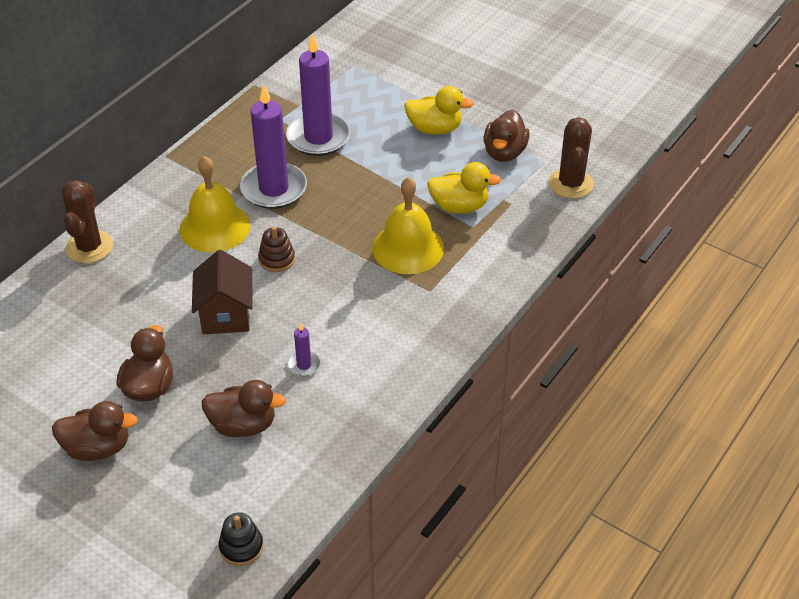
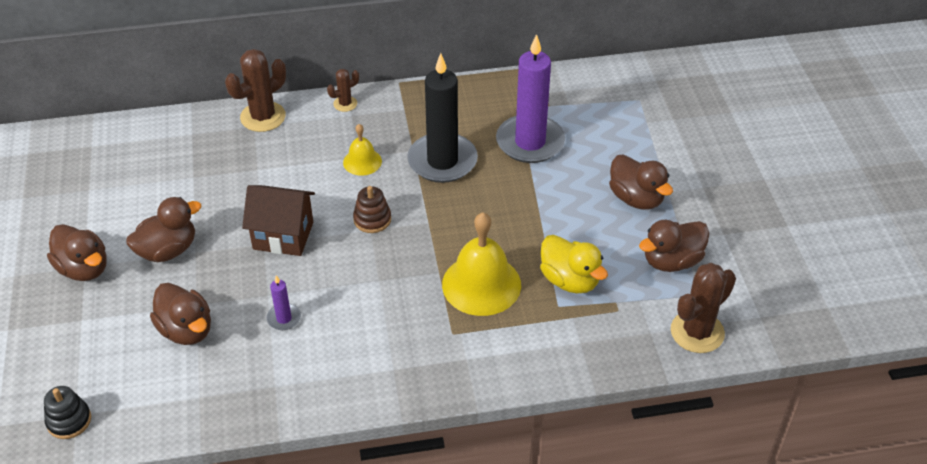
camera: 45 degrees right, 0 degrees up
yellow bell [179,156,251,252] -> yellow bell [343,124,382,176], size x0.54
brown house [192,250,253,334] -> brown house turned 60 degrees clockwise [242,185,315,256]
purple candle [240,84,307,209] -> black candle [407,53,478,183]
yellow duck [404,86,473,135] -> brown duck [609,154,673,210]
none -> brown cactus [327,69,359,112]

